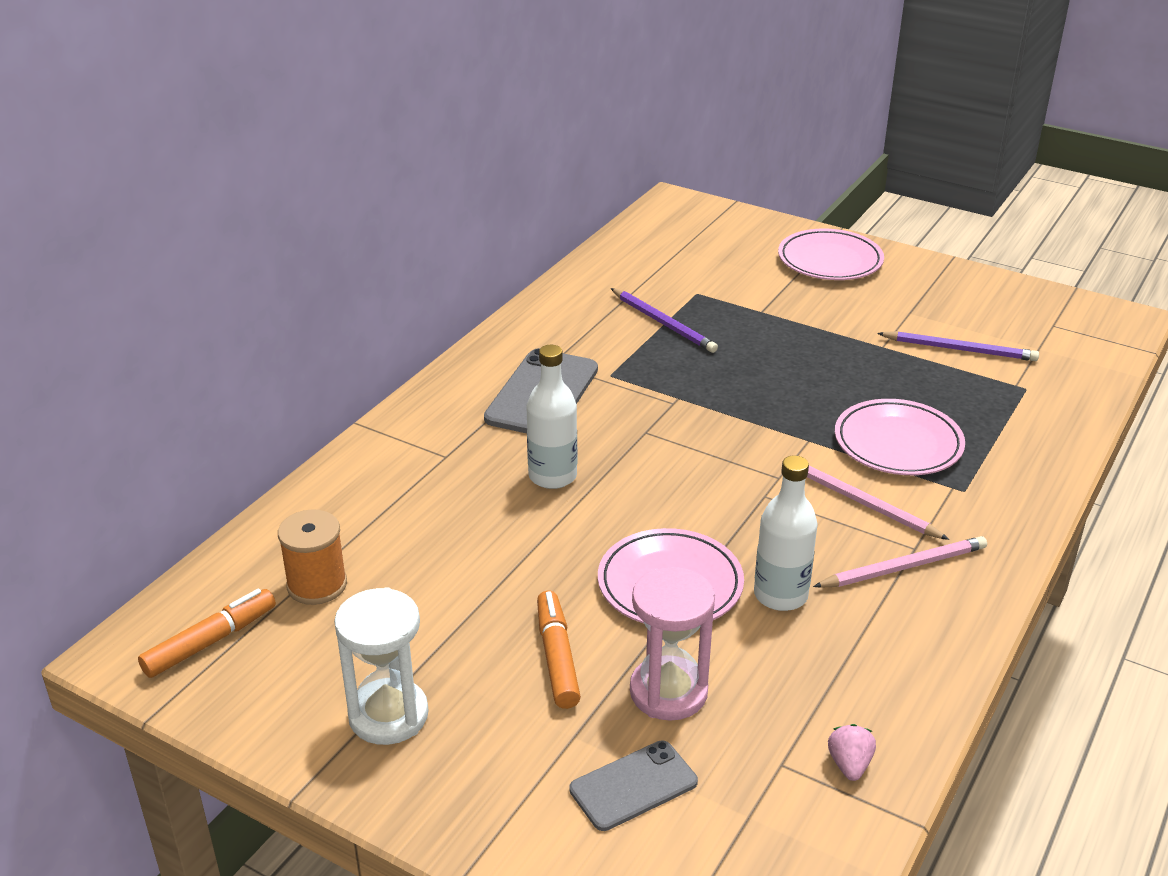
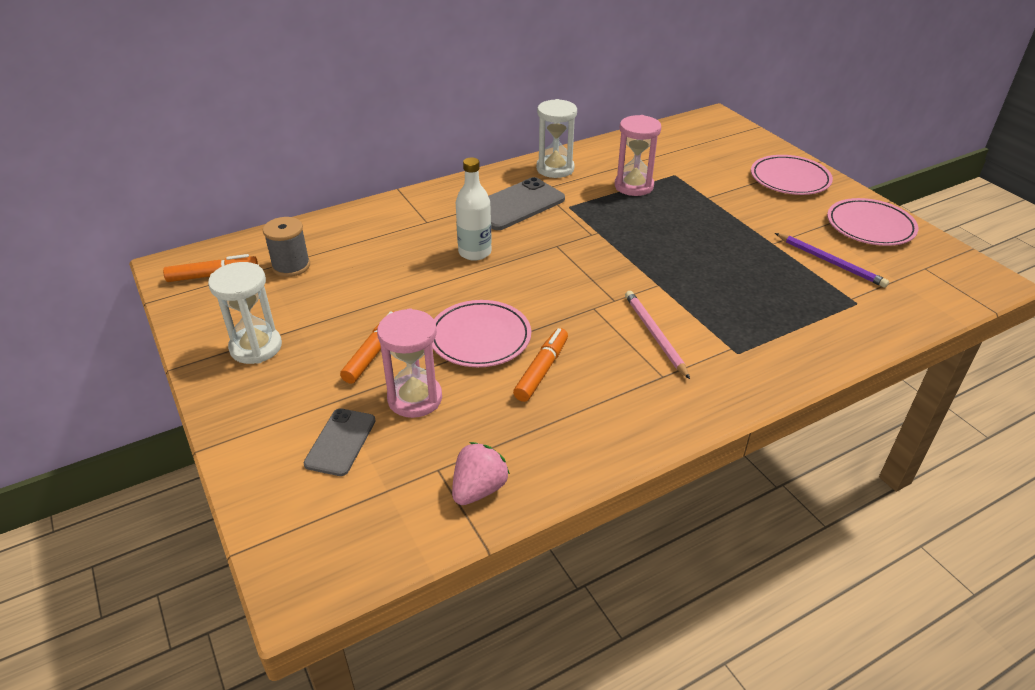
camera: 30 degrees right, 5 degrees up
orange spool [278,509,347,605] -> grey spool [263,217,310,277]
grey phone [569,741,698,831] -> grey phone turned 75 degrees counterclockwise [303,408,376,476]
purple pencil [611,288,718,353] -> pink hourglass [615,115,661,196]
white bottle [754,455,818,611] -> orange marker [513,328,568,402]
pink pencil [813,536,987,588] -> none
pink strawberry [828,724,876,781] -> pink strawberry [452,442,510,505], size x1.55
pink plate [835,399,965,475] -> pink plate moved to [827,198,919,246]
none -> white hourglass [536,99,577,178]

